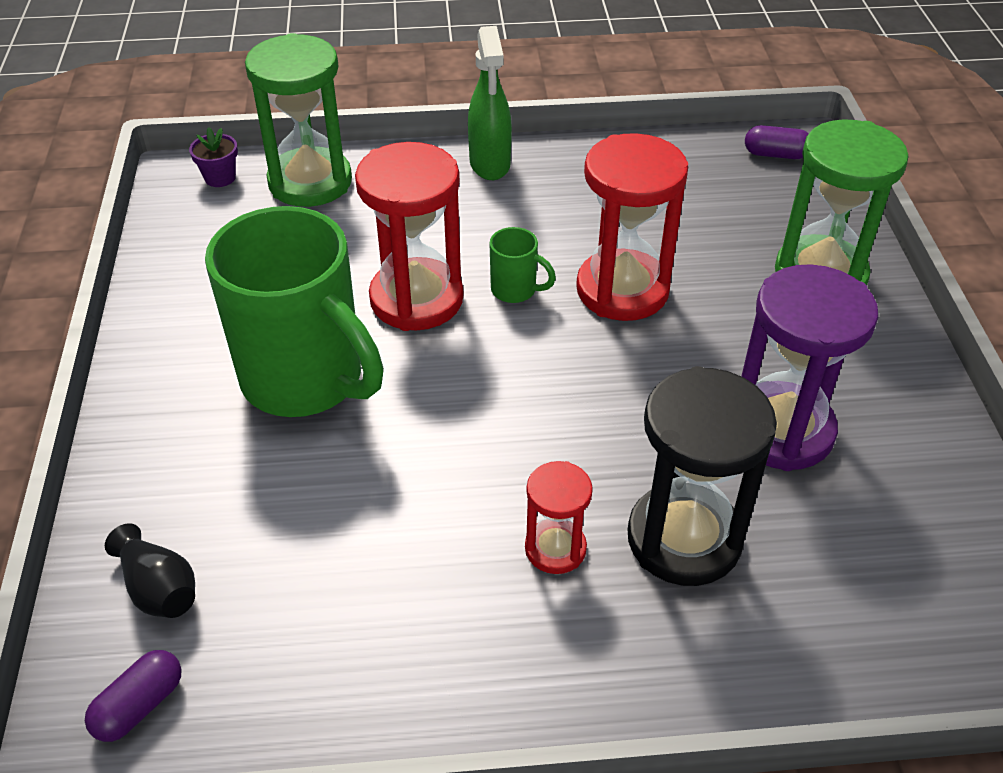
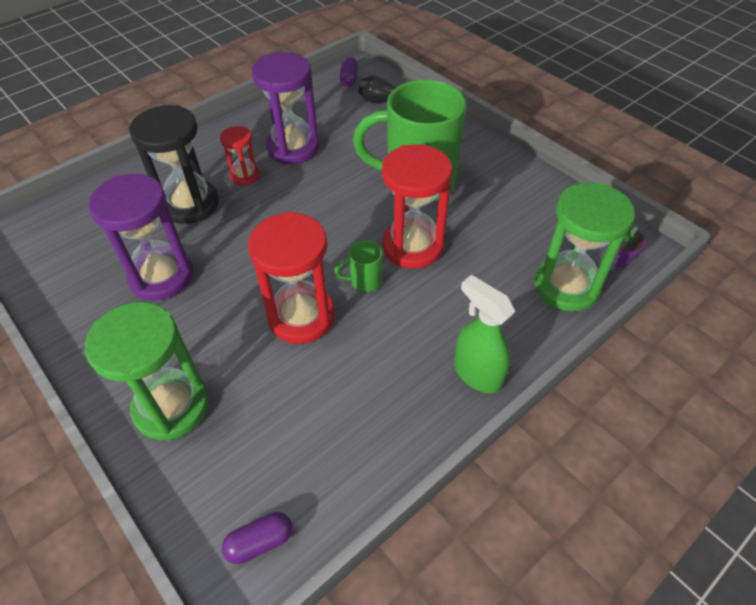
camera: 145 degrees right, 5 degrees up
none -> purple hourglass [252,52,319,165]

